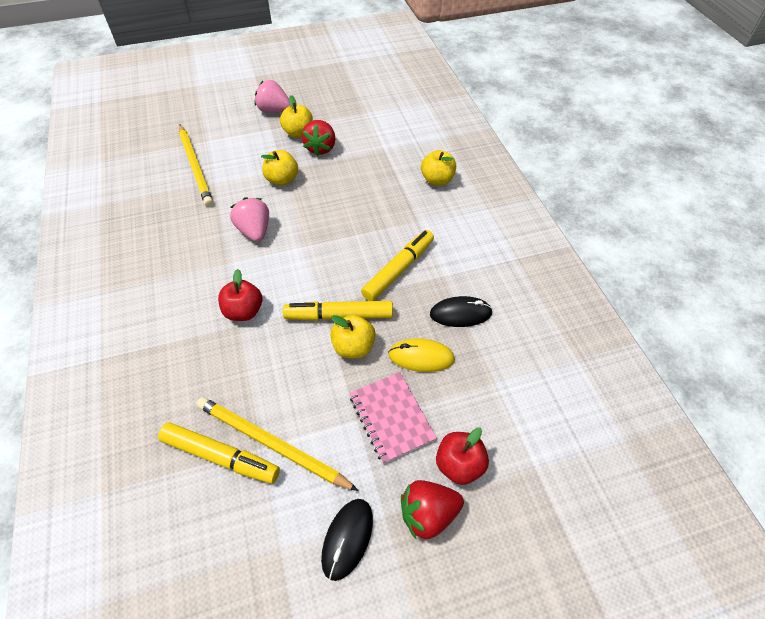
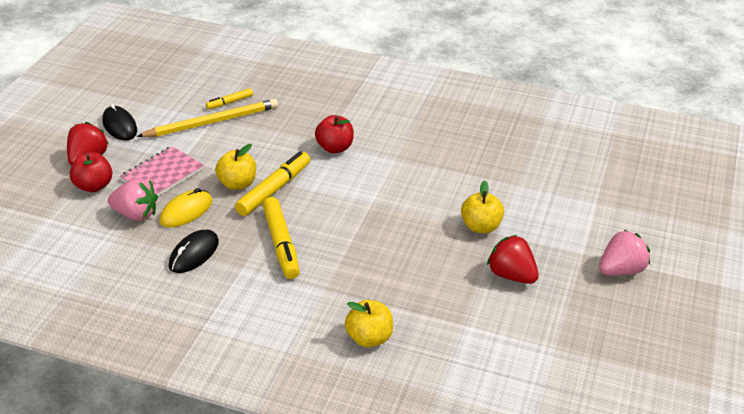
camera: 125 degrees right, 15 degrees down
yellow marker [158,422,280,484] -> yellow marker [206,88,253,109], size x0.54
yellow pencil [179,125,213,207] -> none
pink strawberry [230,197,269,242] -> pink strawberry moved to [108,178,158,221]
yellow apple [280,95,313,138] -> none
pink notebook [350,372,437,464] -> pink notebook turned 60 degrees counterclockwise [120,146,204,196]

